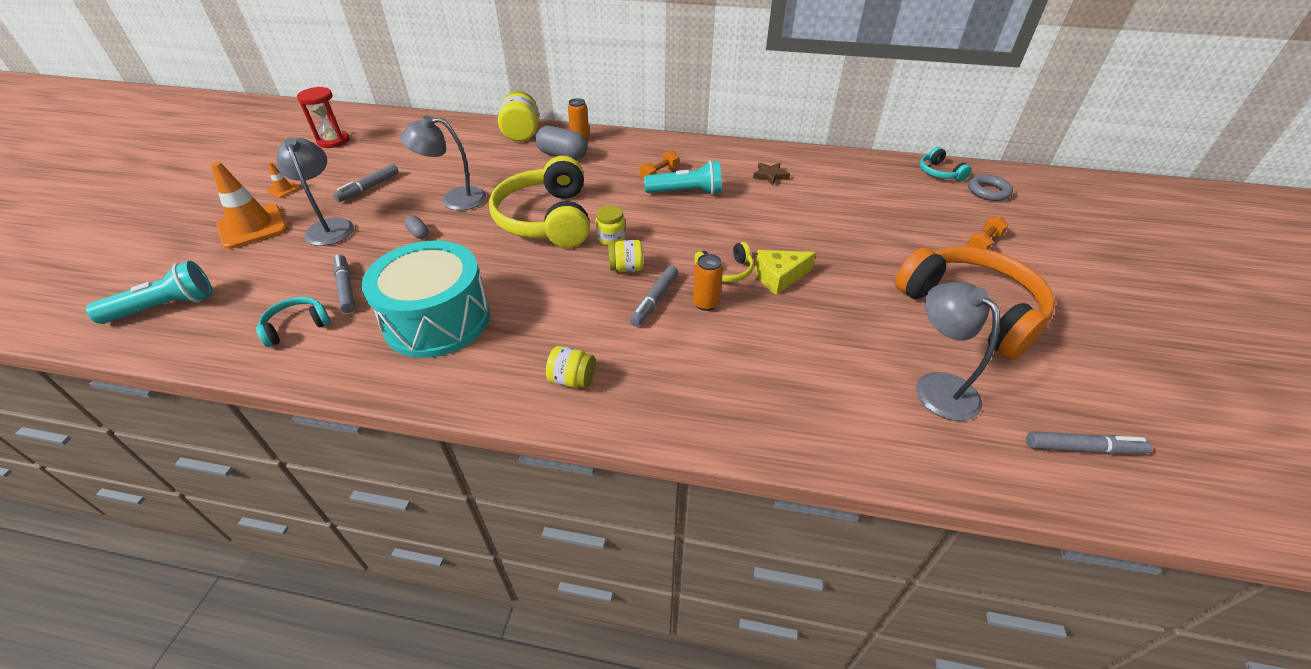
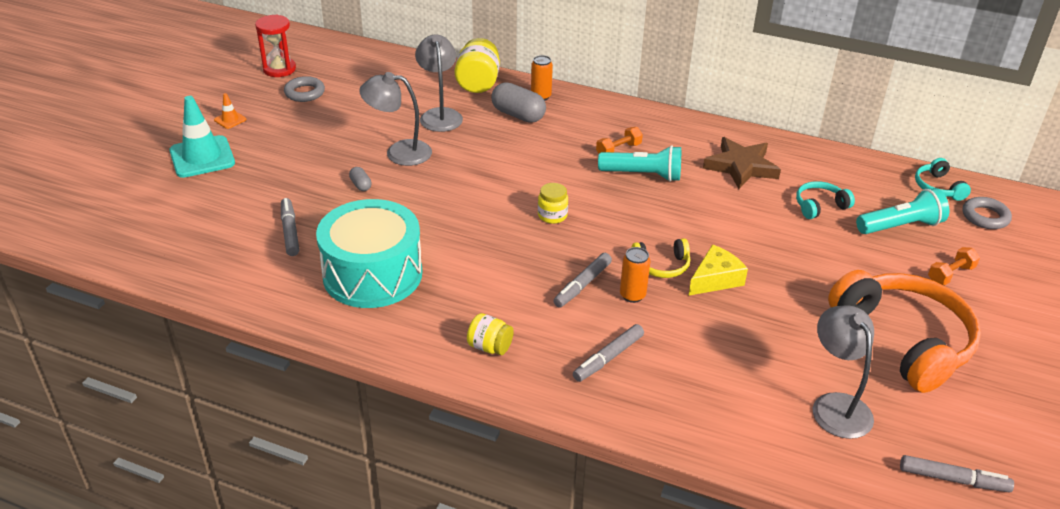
camera: 10 degrees right, 5 degrees down
turquoise flashlight [86,261,212,324] -> turquoise flashlight moved to [856,188,949,234]
orange traffic cone [211,162,288,249] -> turquoise traffic cone [169,96,235,178]
turquoise headphones [256,297,331,347] -> turquoise headphones moved to [796,181,855,219]
grey lamp [277,137,354,246] -> grey lamp moved to [415,35,463,132]
grey marker [333,164,399,202] -> grey marker moved to [573,324,644,382]
yellow headphones [489,156,590,248] -> none
yellow jar [608,240,643,272] -> none
brown star [753,163,790,186] -> brown star [703,137,781,189], size x1.85
yellow cheese [755,250,816,295] -> yellow cheese turned 150 degrees clockwise [688,245,748,296]
none -> grey ring [284,76,325,102]

